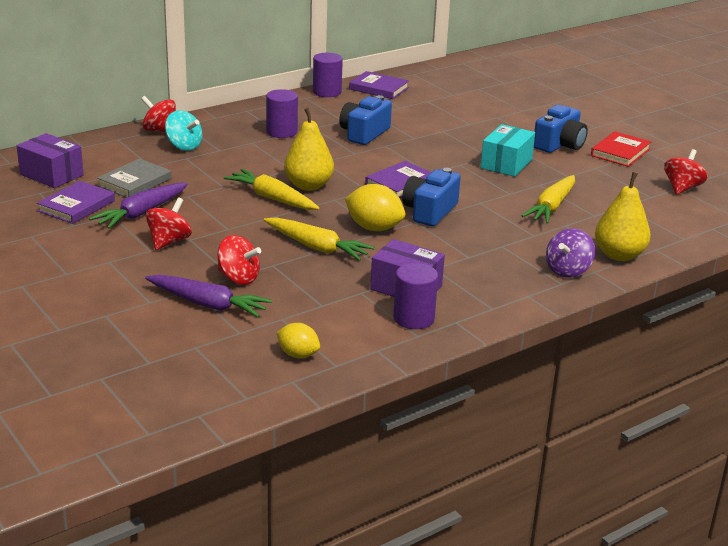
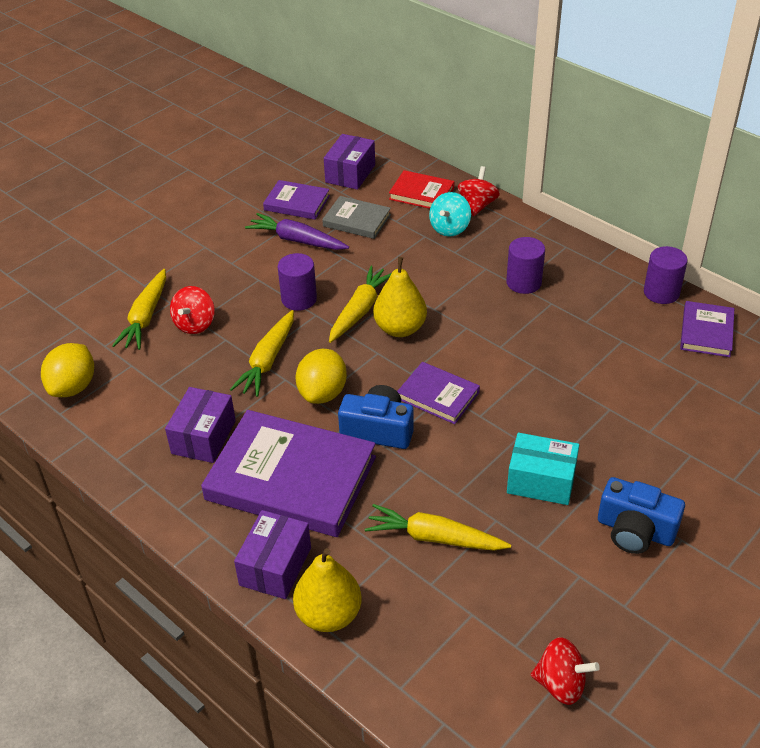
camera: 80 degrees right, 15 degrees up
red spinning top [145,197,192,250] -> none
purple carrot [145,275,272,317] -> yellow carrot [112,269,166,350]
yellow lemon [276,323,320,358] -> yellow lemon [41,343,94,397], size x1.60
blue camera [339,95,392,145] -> none
purple cylinder [393,263,438,329] -> purple cylinder moved to [278,253,317,311]
purple spinning top [546,228,595,278] -> purple box [234,510,311,599]
red book [591,131,651,167] -> red book moved to [389,170,455,209]
none -> purple book [201,410,376,537]

